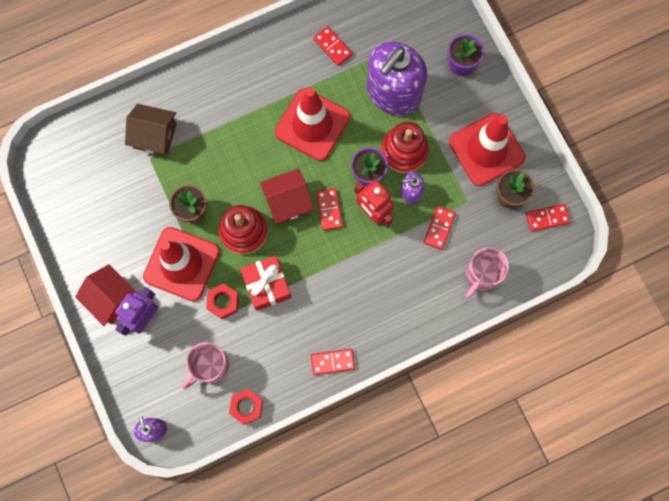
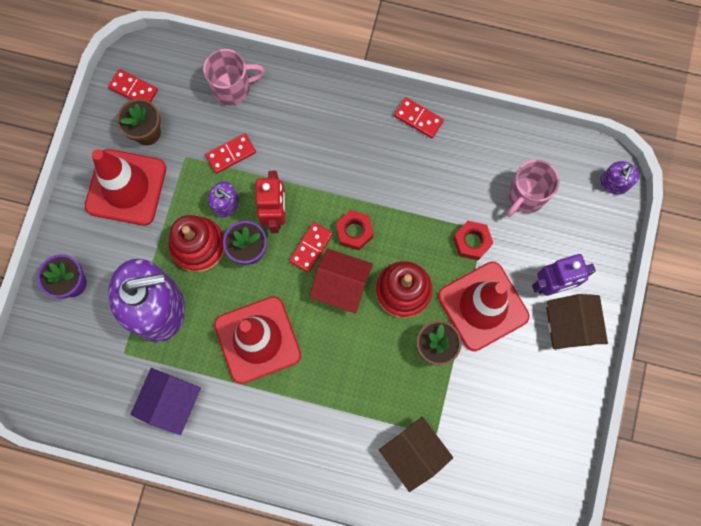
camera: 140 degrees left, 0 degrees up
red house [75,264,137,326] -> brown house [546,294,608,350]
pink mug [182,342,229,389] -> pink mug turned 135 degrees clockwise [506,160,560,217]
red nut [229,389,263,425] -> red nut moved to [336,210,373,250]
red gift [240,255,291,311] -> none
red domino [313,26,352,66] -> purple house [130,368,201,435]

